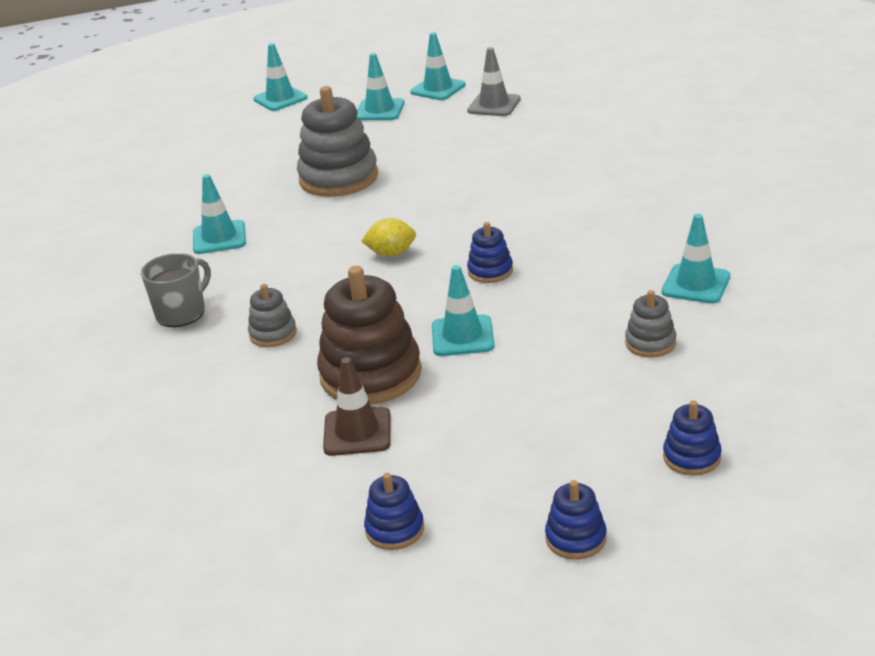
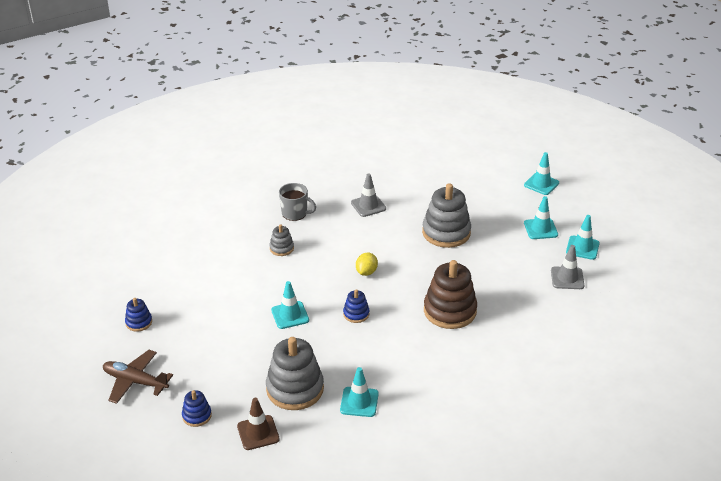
camera: 70 degrees right, 5 degrees up
turquoise traffic cone [193,174,246,254] -> grey traffic cone [351,174,386,217]
brown stacking toy [317,266,422,405] -> brown stacking toy moved to [424,260,477,329]
brown traffic cone [323,357,391,456] -> brown traffic cone moved to [237,398,280,450]
yellow lemon [361,218,416,257] -> yellow lemon turned 45 degrees clockwise [356,253,378,276]
blue stacking toy [545,480,607,560] -> brown plane [103,350,173,404]
grey stacking toy [625,290,676,357] -> grey stacking toy [266,337,324,410], size x2.02

